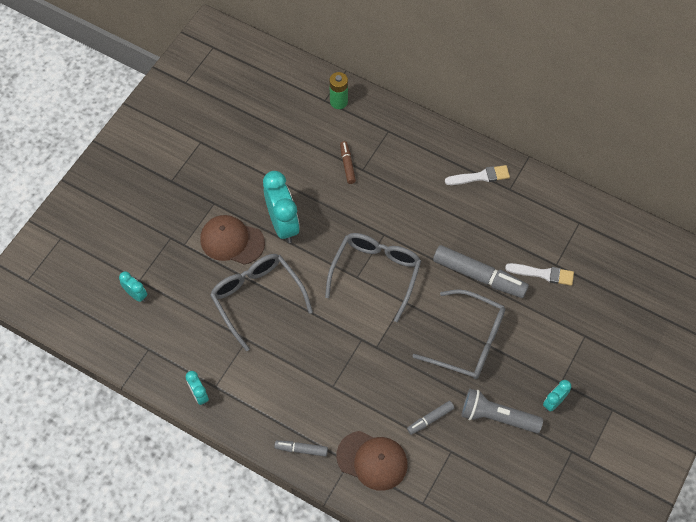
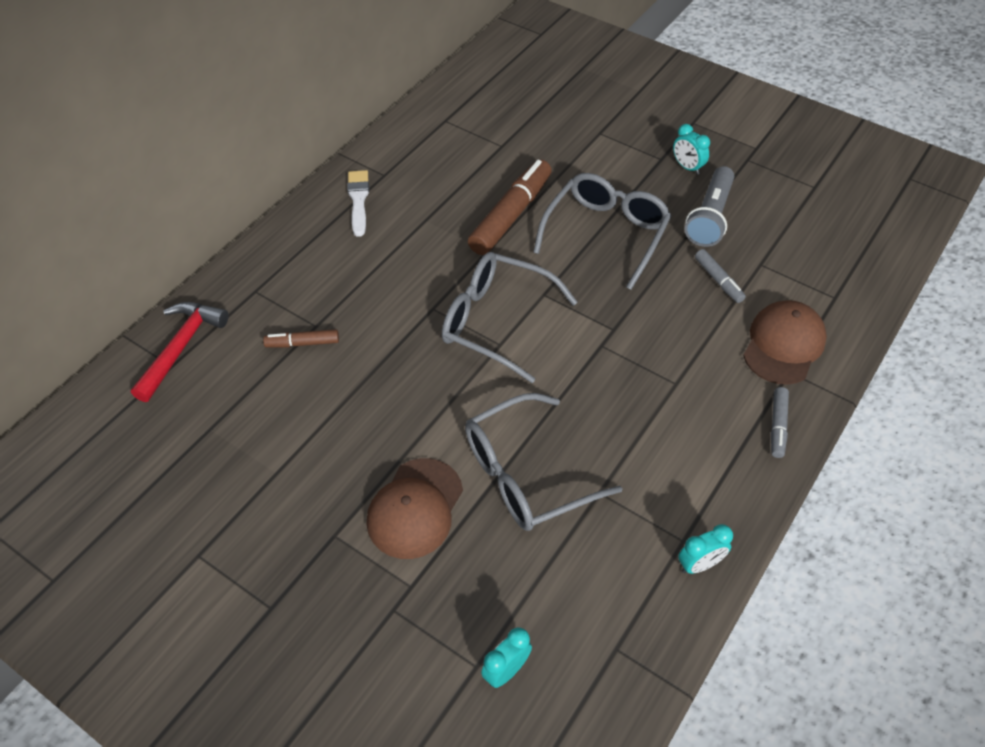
camera: 85 degrees left, 10 degrees down
turquoise clock [263,171,300,243] -> none
green battery [329,72,348,109] -> red hammer [131,302,229,402]
grey marker [433,245,529,298] -> brown marker [468,159,552,255]
white brush [505,263,574,286] -> none

